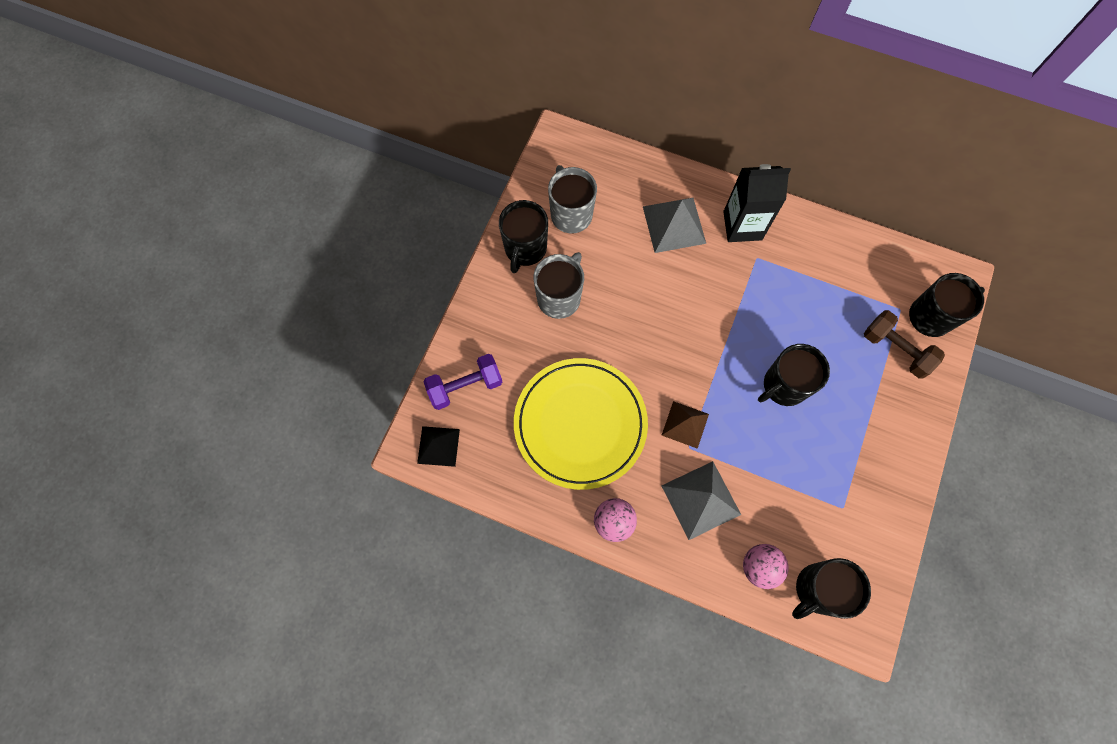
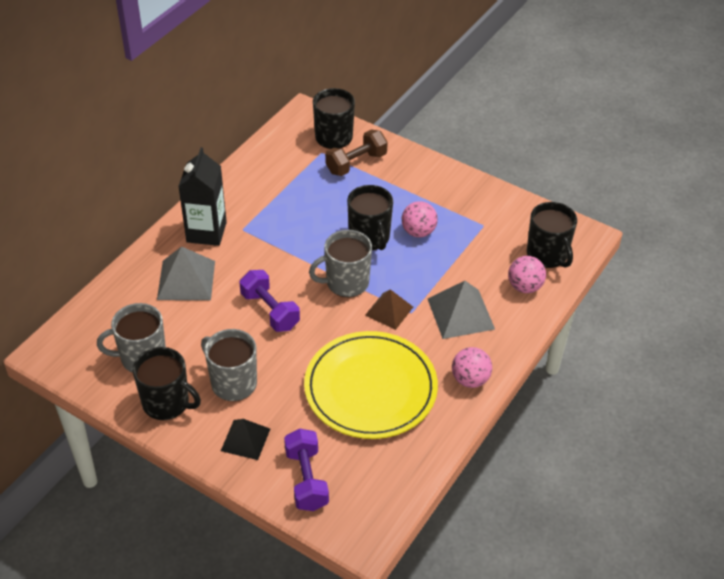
camera: 80 degrees left, 25 degrees down
black pyramid [417,426,460,467] -> black pyramid moved to [221,419,270,460]
none -> purple dumbbell [239,270,300,332]
none -> grey mug [309,230,372,297]
none -> pink ball [402,201,438,237]

